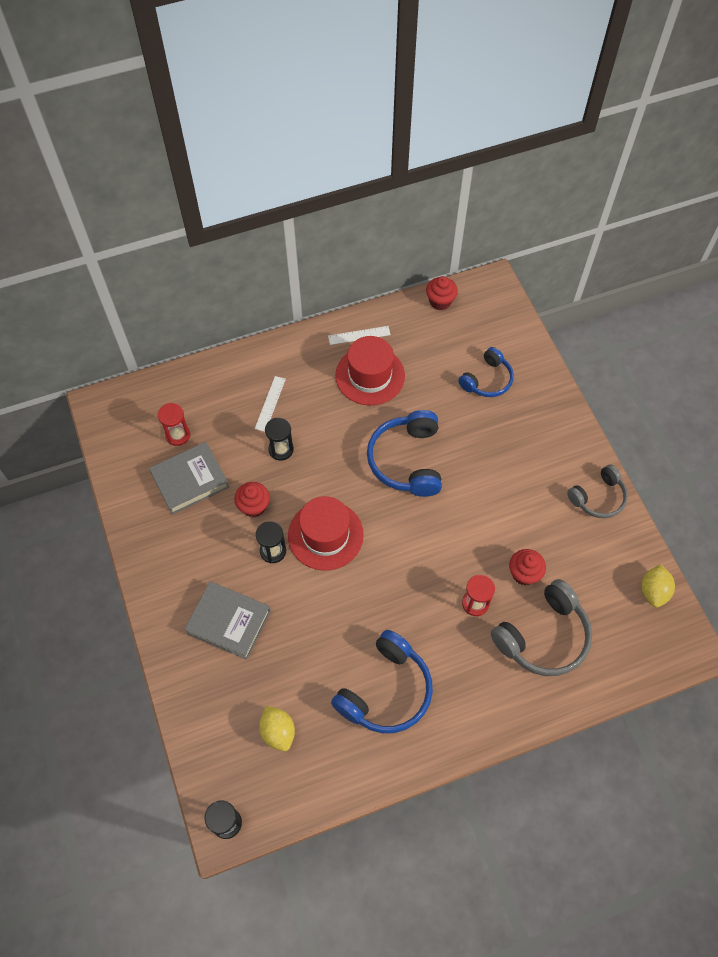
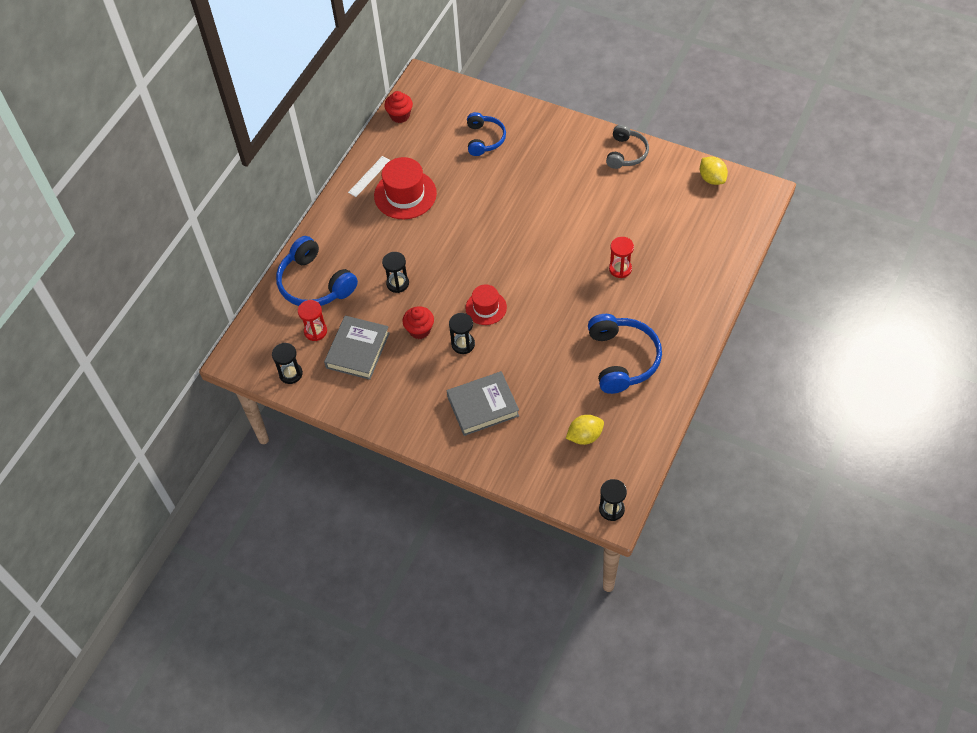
camera: 40 degrees left, 5 degrees down
white ruler [255,376,286,432] -> none
yellow lemon [259,705,295,751] -> yellow lemon turned 45 degrees counterclockwise [566,415,604,445]
red hat [288,496,364,571] -> red hat [465,284,507,325], size x0.62
blue headphones [367,410,442,497] -> blue headphones moved to [276,236,358,306]
grey headphones [491,579,592,676] -> none
red cupcake [509,549,546,585] -> none
none -> black hourglass [272,343,303,384]

